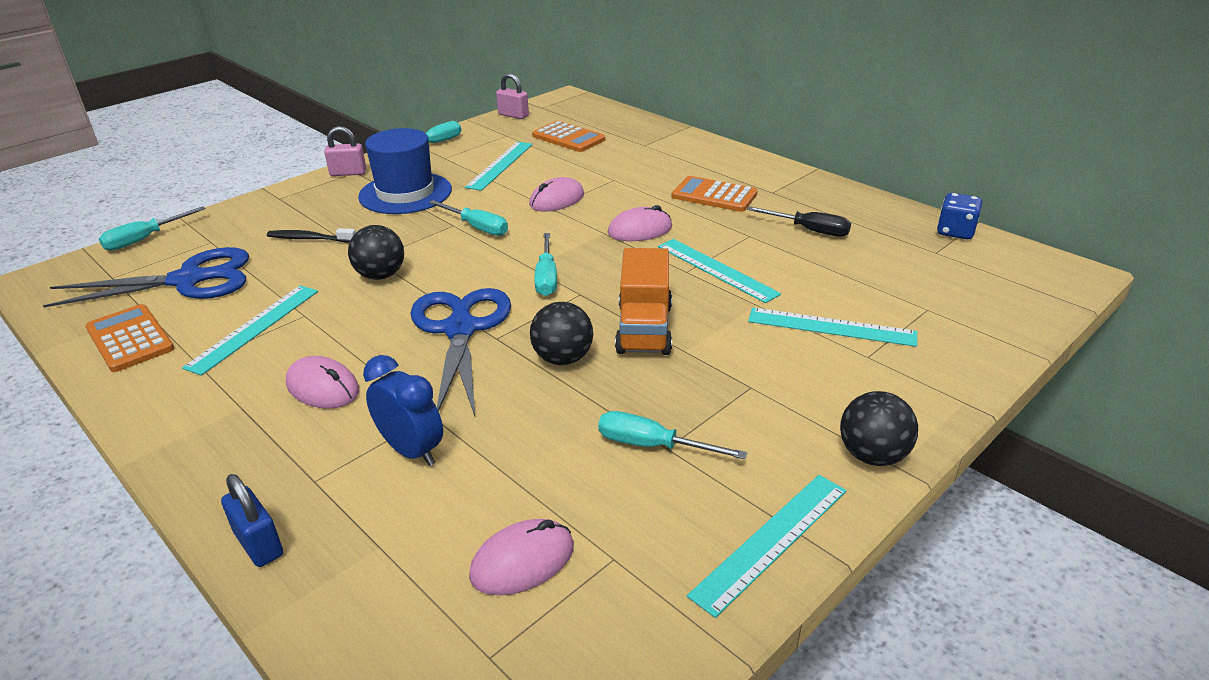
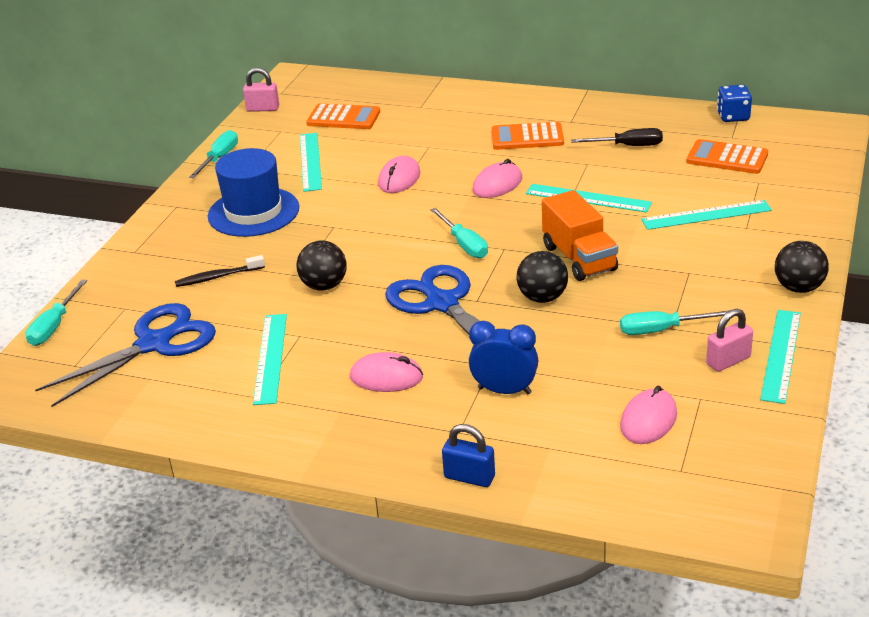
camera: 25 degrees left, 0 degrees up
orange calculator [85,304,174,372] -> orange calculator moved to [687,139,768,174]
pink padlock [324,126,366,176] -> pink padlock moved to [706,309,753,372]
turquoise screwdriver [429,200,508,236] -> none

